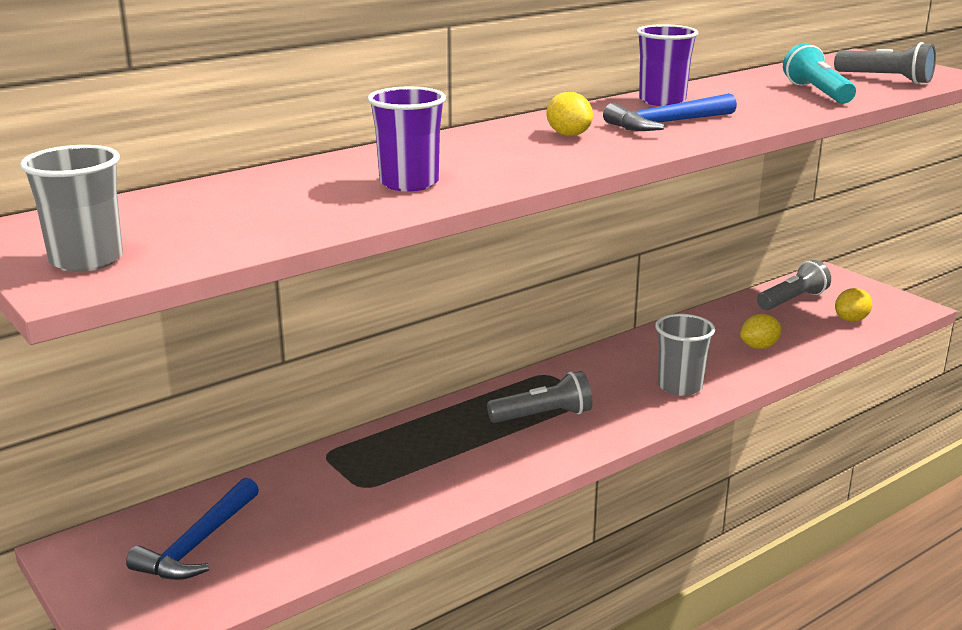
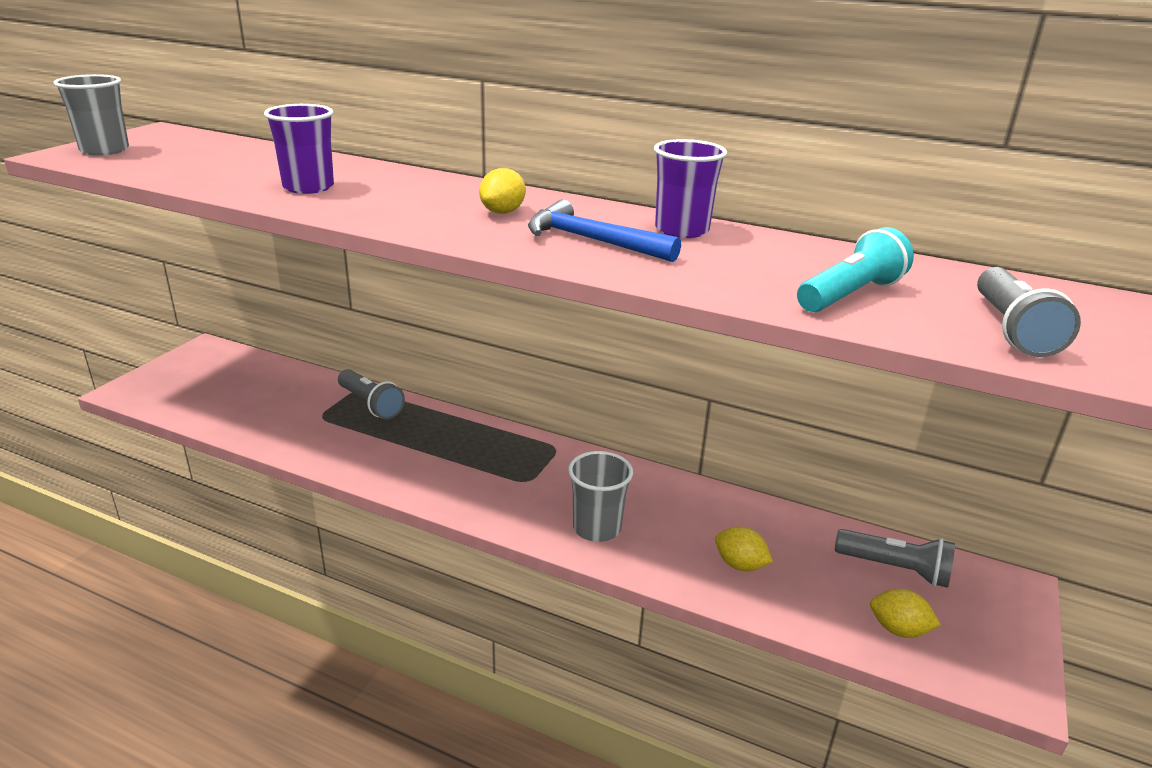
camera: 60 degrees right, 5 degrees up
blue hammer [126,477,259,580] -> none
grey flashlight [487,371,593,423] -> grey flashlight moved to [338,369,405,419]

